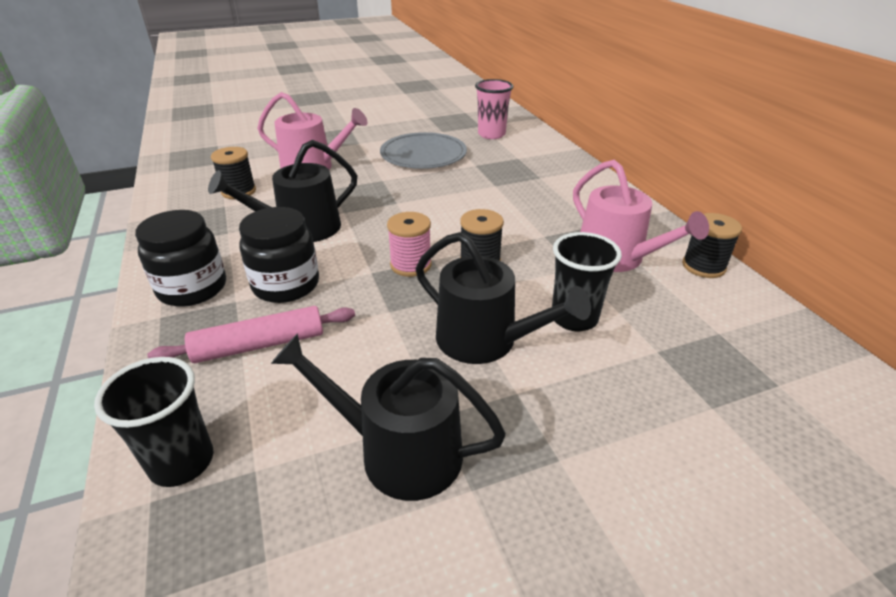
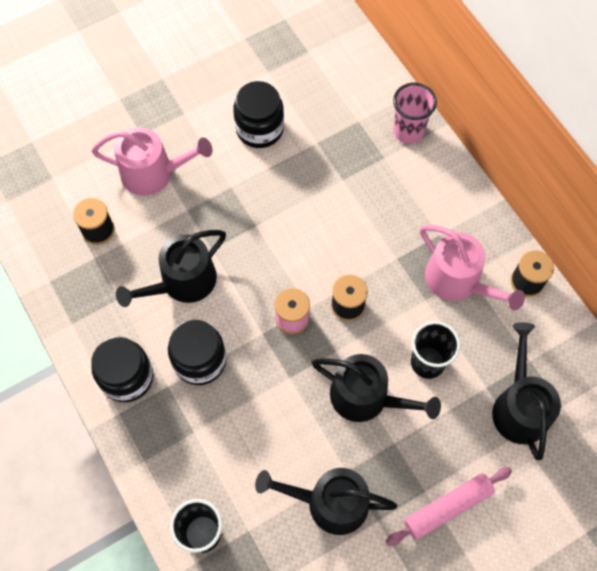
camera: 10 degrees left, 30 degrees up
pink rolling pin [147,306,355,363] -> pink rolling pin moved to [386,467,512,546]
grey plate [380,132,467,169] -> black jar [233,81,284,148]
pink cup [475,79,513,139] -> pink cup moved to [393,83,437,144]
none -> black watering can [492,322,561,460]

